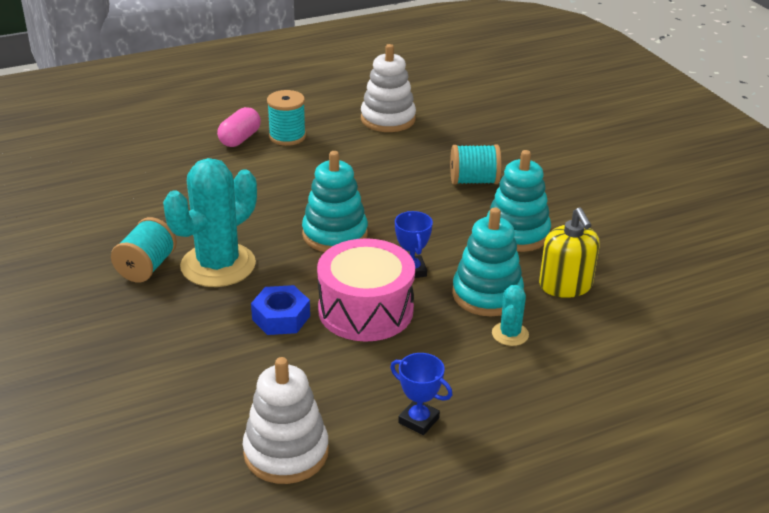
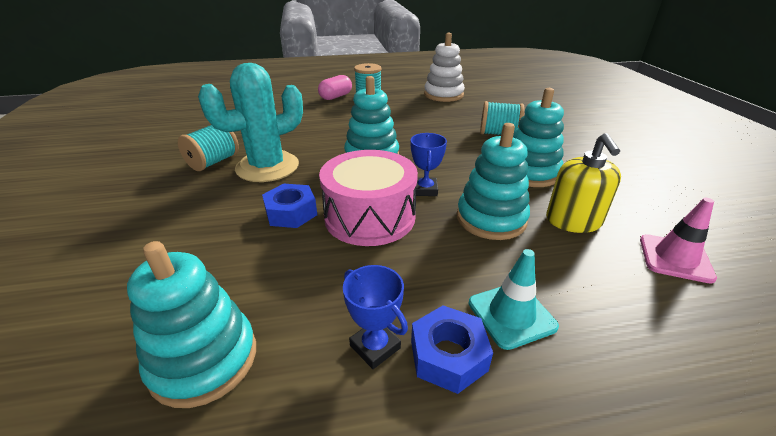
camera: 15 degrees right, 0 degrees up
white stacking toy [243,357,329,484] -> turquoise stacking toy [127,241,256,408]
turquoise cactus [492,285,529,346] -> none
none -> blue nut [411,305,493,394]
none -> turquoise traffic cone [469,249,559,350]
none -> pink traffic cone [640,198,717,284]

